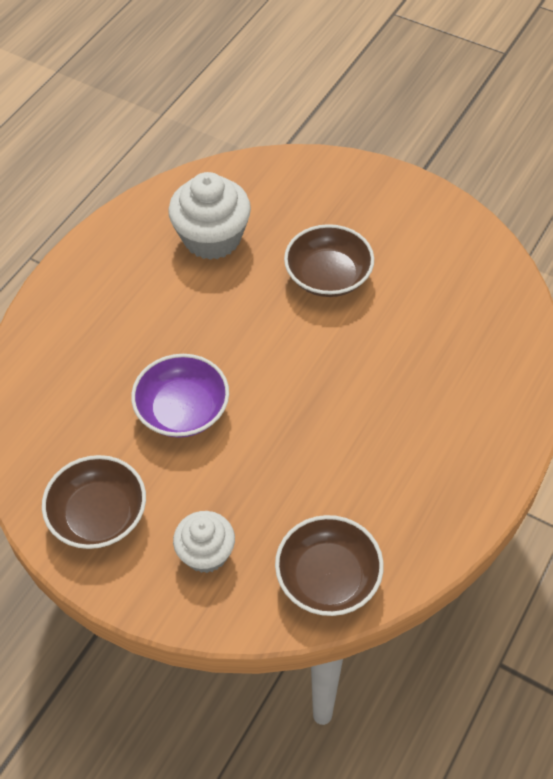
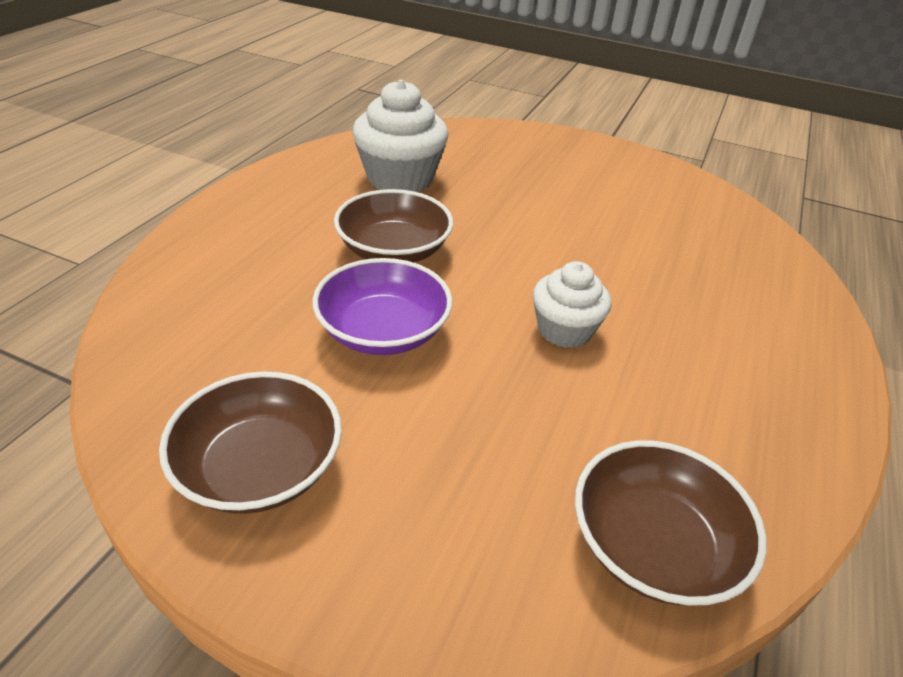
camera: 10 degrees left, 15 degrees down
white cupcake [173,511,235,573] -> white cupcake moved to [533,261,611,348]
brown bowl [284,224,374,297] -> brown bowl moved to [334,189,453,263]

